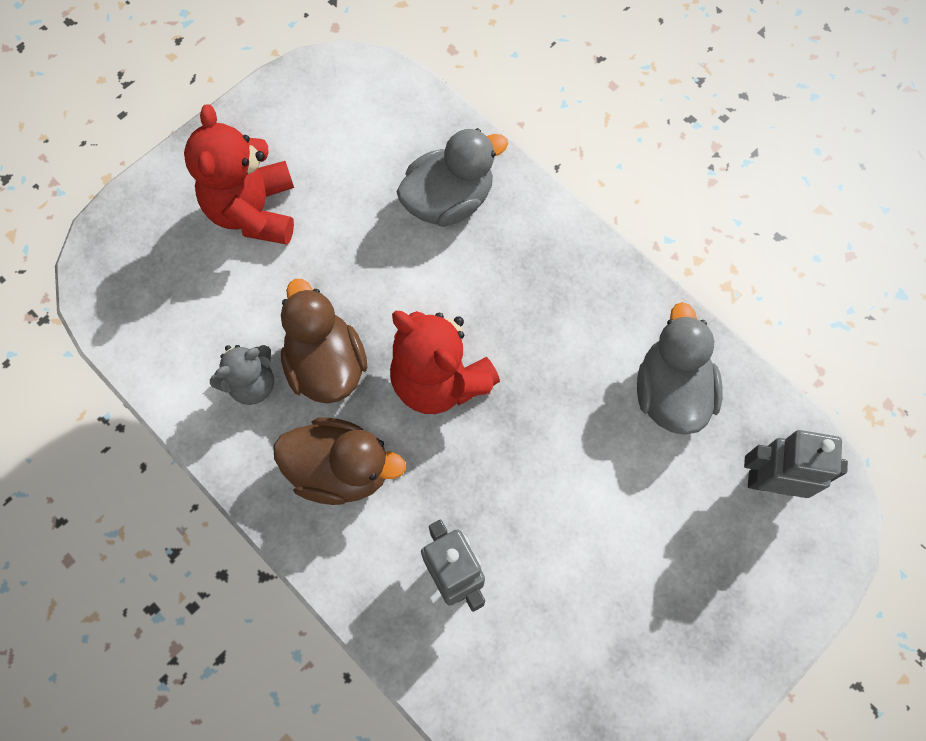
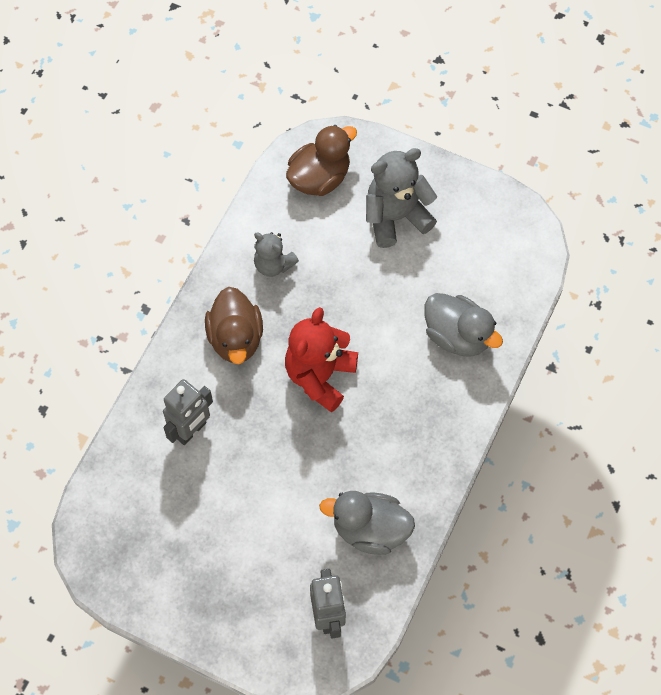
camera: 70 degrees right, 5 degrees down
red teddy bear [184,105,294,245] -> grey teddy bear [366,148,437,248]
brown duck [281,279,368,403] -> brown duck moved to [286,125,357,196]
grey duck [637,302,723,435] -> grey duck turned 150 degrees counterclockwise [319,491,415,555]

